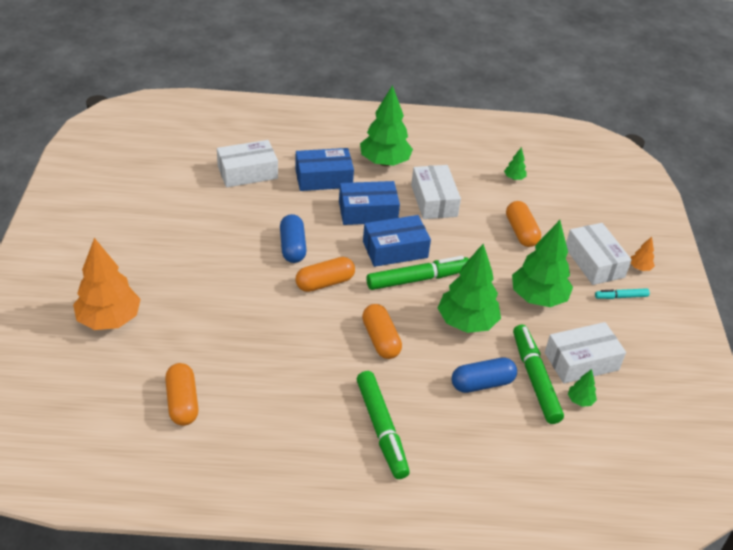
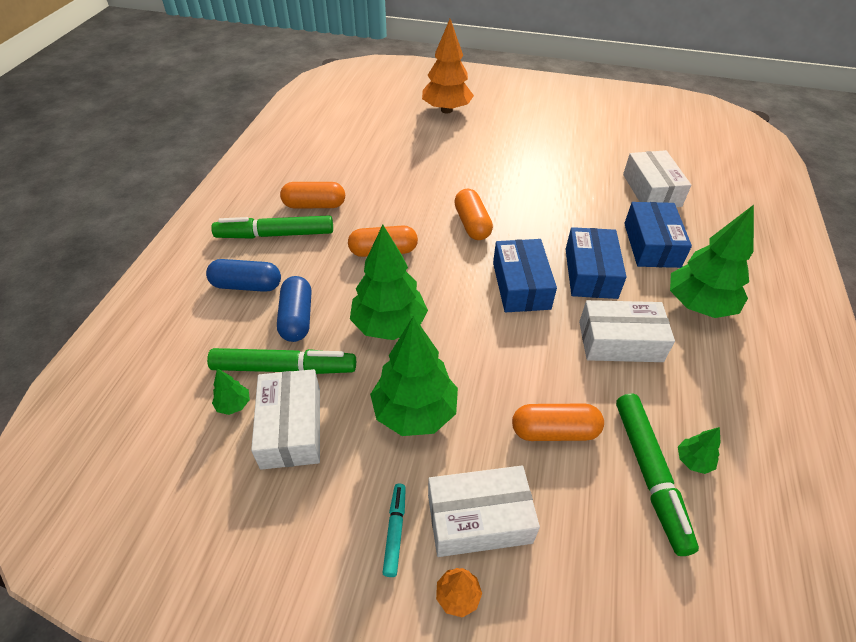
camera: 105 degrees right, 5 degrees up
orange capsule [165,363,198,426] -> orange capsule moved to [280,182,345,208]
blue capsule [280,214,307,263] -> blue capsule moved to [206,259,281,292]
green marker [366,256,469,290] -> green marker moved to [616,394,699,556]

